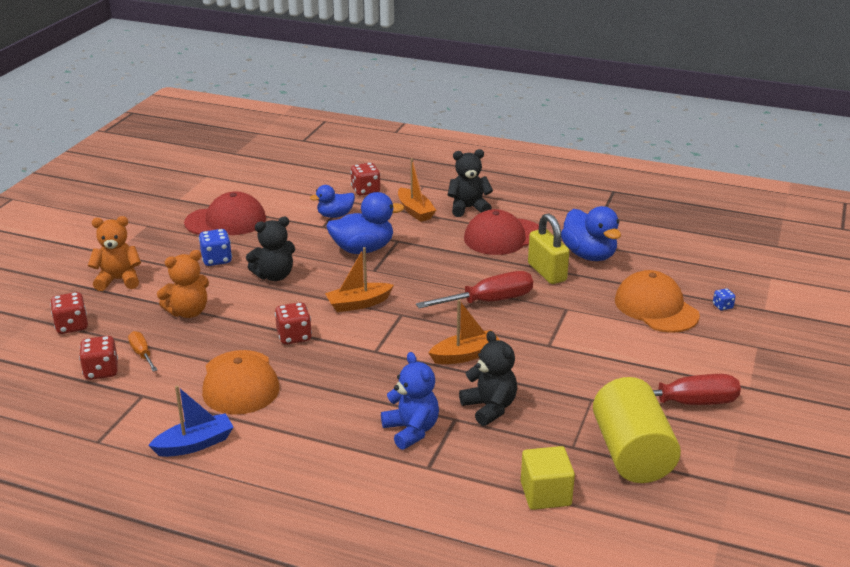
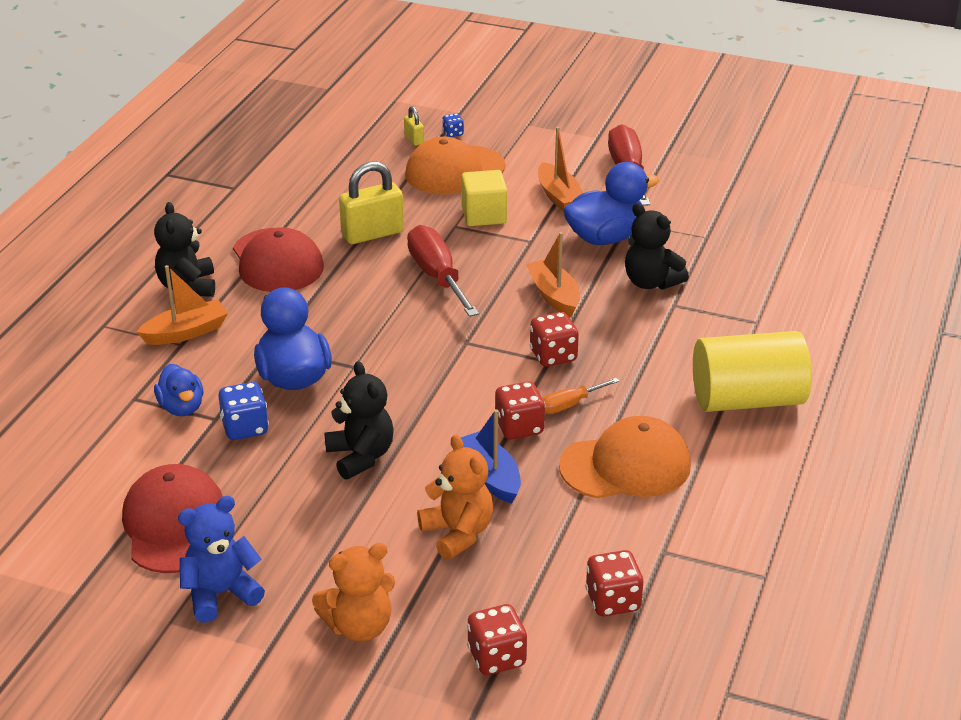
camera: 90 degrees left, 5 degrees up
orange teddy bear [88,216,141,291] -> orange teddy bear turned 105 degrees counterclockwise [312,543,395,642]
orange screwdriver [128,331,157,372] -> orange screwdriver moved to [542,378,619,414]
blue boat [148,386,234,457] -> blue boat moved to [461,409,521,504]
blue dice [199,229,232,266] -> blue dice moved to [218,382,269,440]
orange boat [325,247,394,312] -> orange boat moved to [538,127,583,211]
red dice [350,163,380,195] -> red dice moved to [530,312,579,367]
blue teddy bear [381,352,439,450] -> blue teddy bear moved to [178,496,265,623]
black teddy bear [459,331,517,426] -> black teddy bear turned 105 degrees counterclockwise [625,203,689,290]
yellow cube [521,446,575,510] -> yellow cube moved to [461,170,507,226]
blue duck [561,206,621,261] -> blue duck moved to [563,162,659,245]
yellow cylinder [593,377,681,483] -> yellow cylinder moved to [693,331,812,412]
none -> yellow padlock [404,106,424,146]

